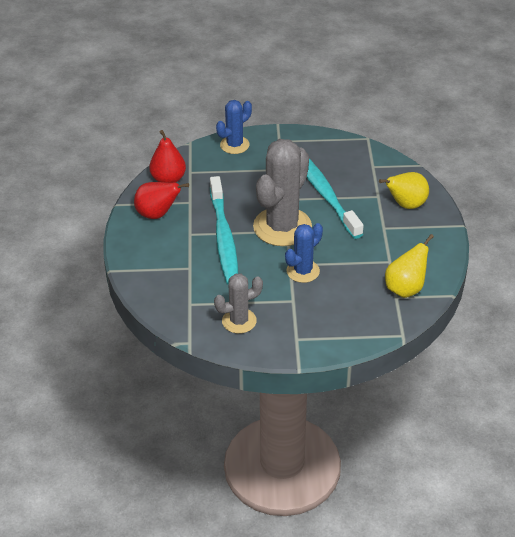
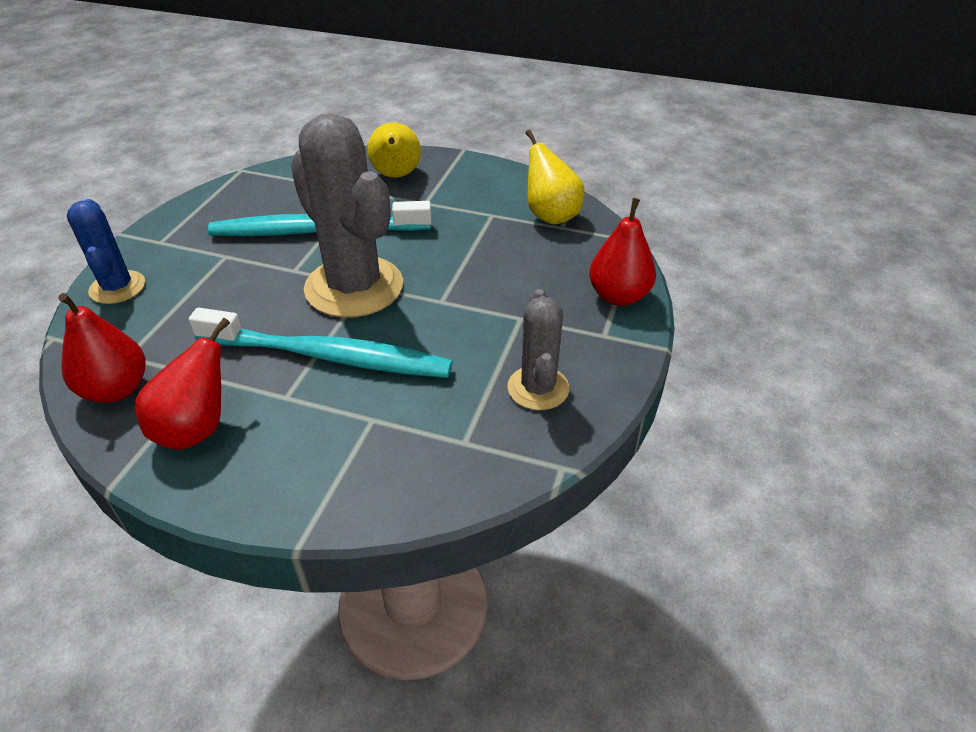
camera: 70 degrees left, 0 degrees up
blue cactus [285,223,323,283] -> none
none -> red pear [589,198,656,306]

